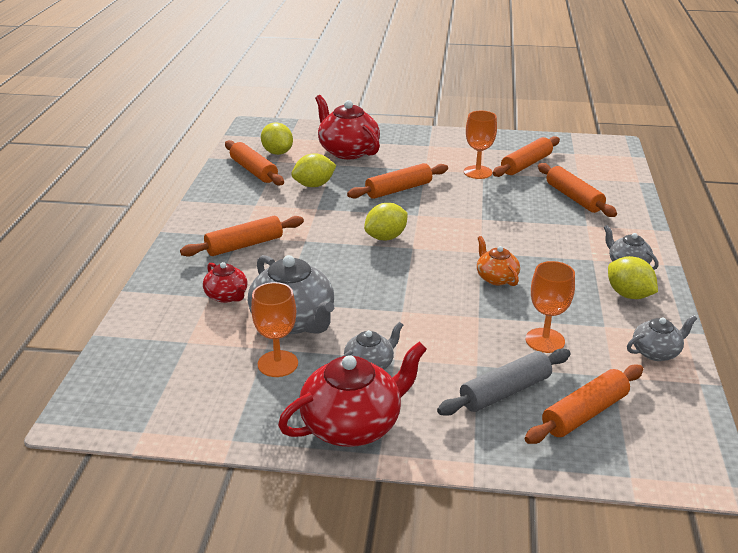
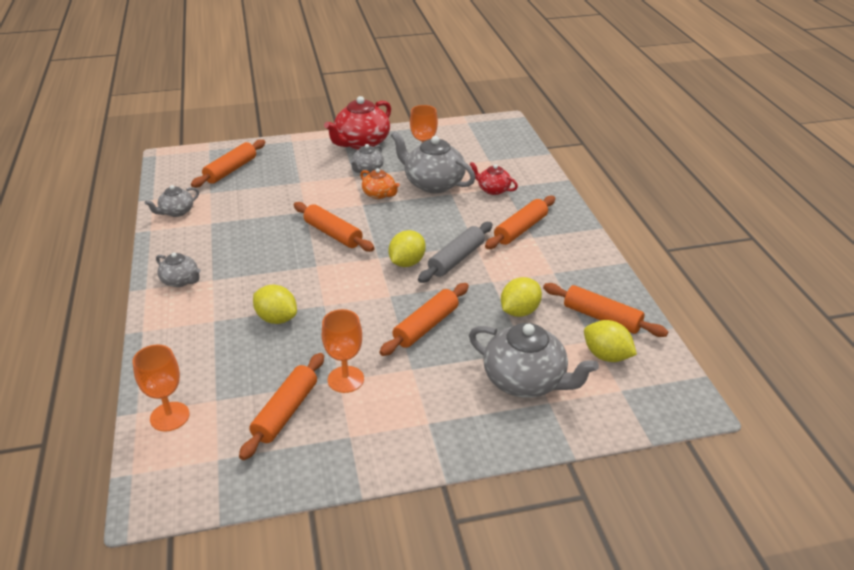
camera: 160 degrees right, 5 degrees up
red teapot [315,95,380,159] -> grey teapot [469,323,599,398]
grey rolling pin [437,348,571,416] -> grey rolling pin moved to [418,222,493,283]
orange teapot [477,236,520,286] -> orange teapot moved to [360,168,400,199]
orange goblet [526,261,575,353] -> orange goblet moved to [132,345,190,432]
orange rolling pin [538,163,617,217] -> orange rolling pin moved to [294,202,375,252]
yellow lemon [608,256,658,299] -> yellow lemon moved to [253,285,297,324]

